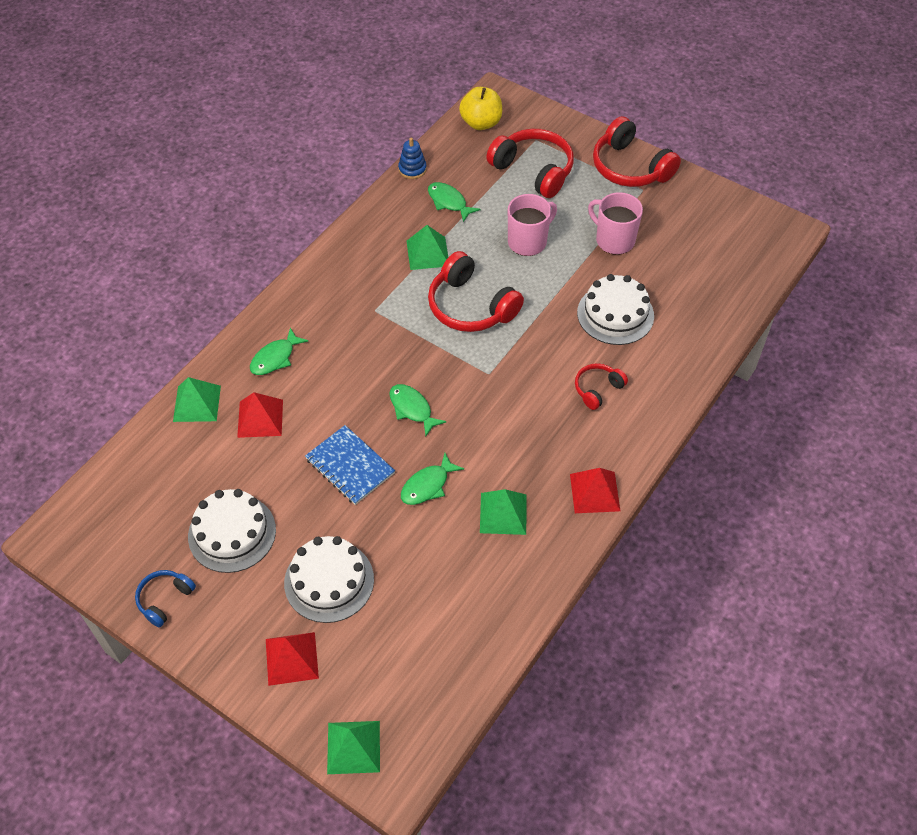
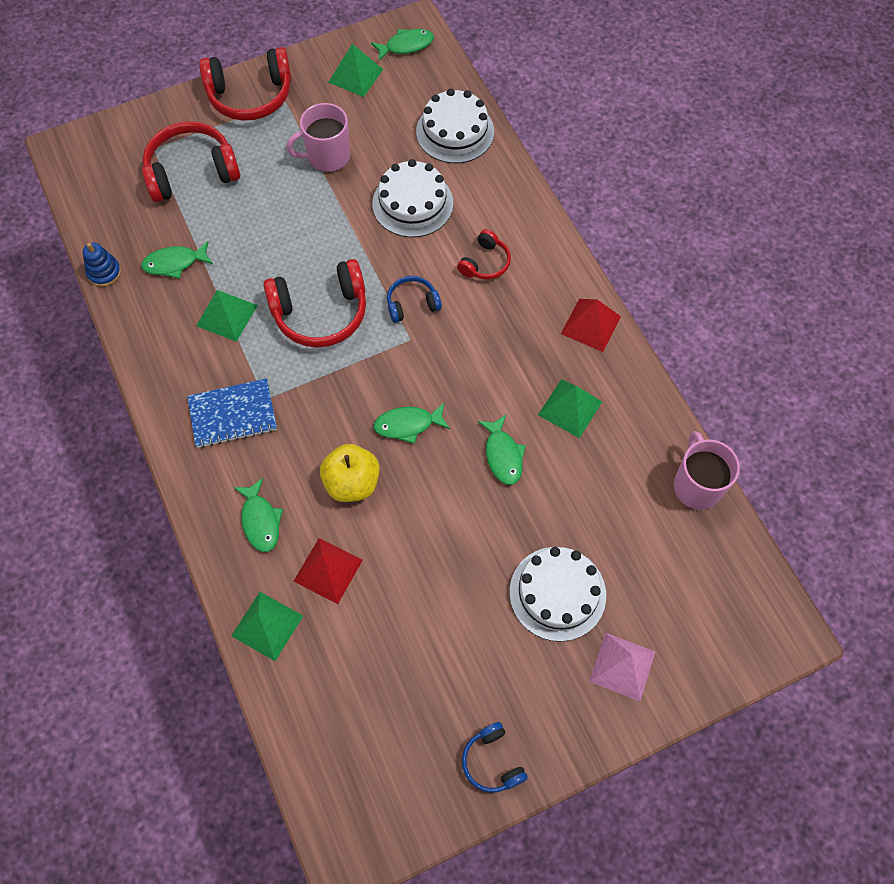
camera: 60 degrees left, 10 degrees up
white cake [188,489,276,573] -> white cake moved to [416,88,494,163]
red pyramid [266,632,319,686] -> pink pyramid [589,633,655,701]
blue notebook [305,425,395,505] -> blue notebook moved to [187,378,277,448]
green pyramid [327,721,380,774] -> green pyramid moved to [328,44,383,97]
yellow apple [459,87,502,130] -> yellow apple moved to [320,444,380,502]
pink mug [508,194,557,256] -> pink mug moved to [674,431,740,510]
red headphones [575,363,628,410] -> red headphones turned 135 degrees counterclockwise [457,229,511,280]
none -> green fish [371,29,434,61]
none -> blue headphones [387,276,442,323]

